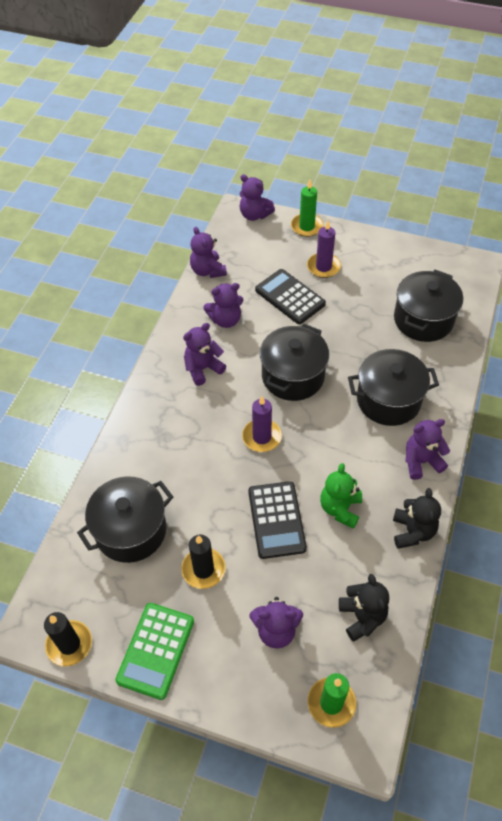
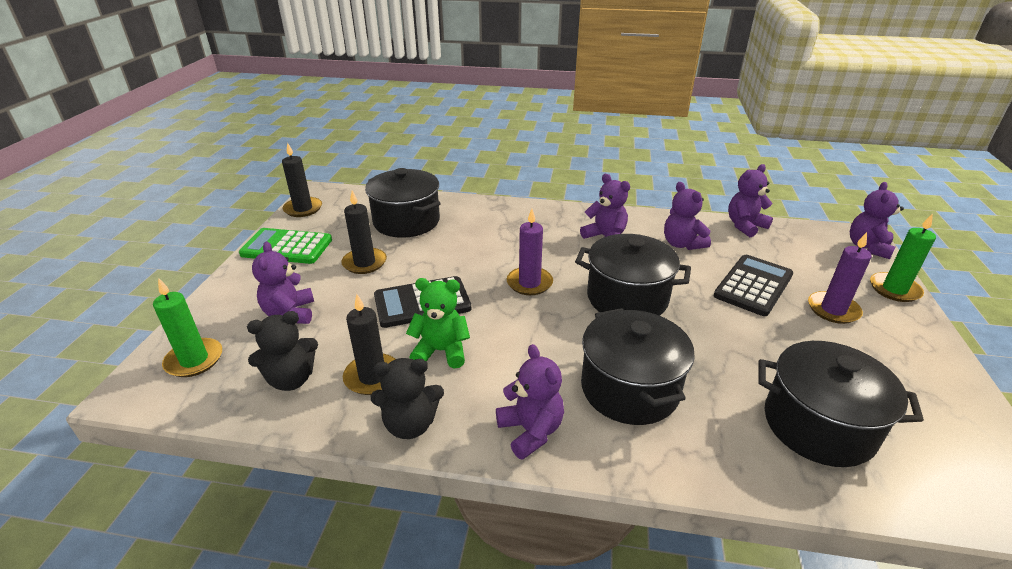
camera: 80 degrees right, 20 degrees down
none -> black candle [343,294,395,395]

